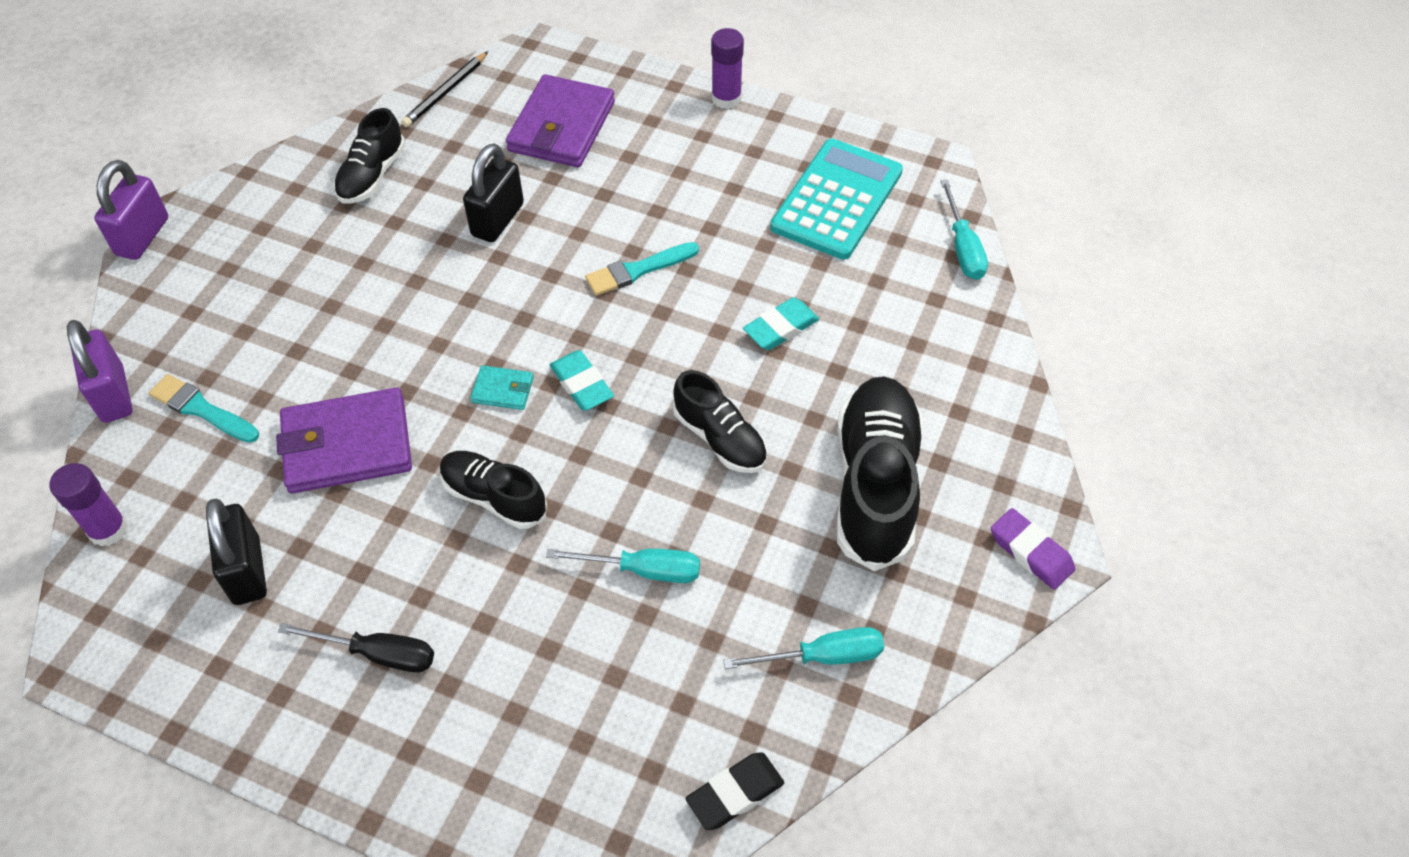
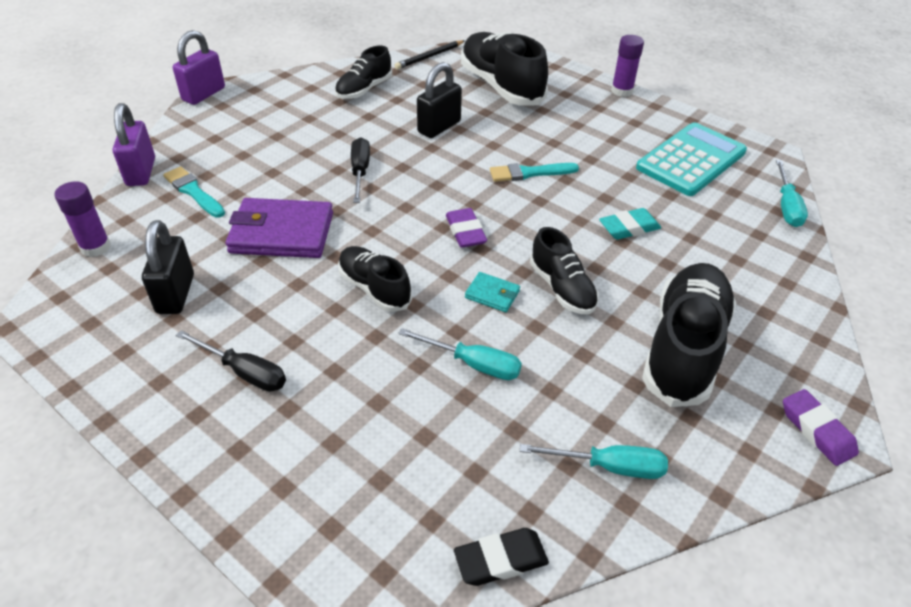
camera: 15 degrees right, 10 degrees down
turquoise wallet [470,365,534,410] -> turquoise wallet moved to [465,272,520,312]
purple wallet [506,74,615,167] -> black shoe [461,32,548,106]
turquoise eraser [550,350,614,411] -> purple eraser [446,208,487,248]
none -> black screwdriver [351,137,370,203]

